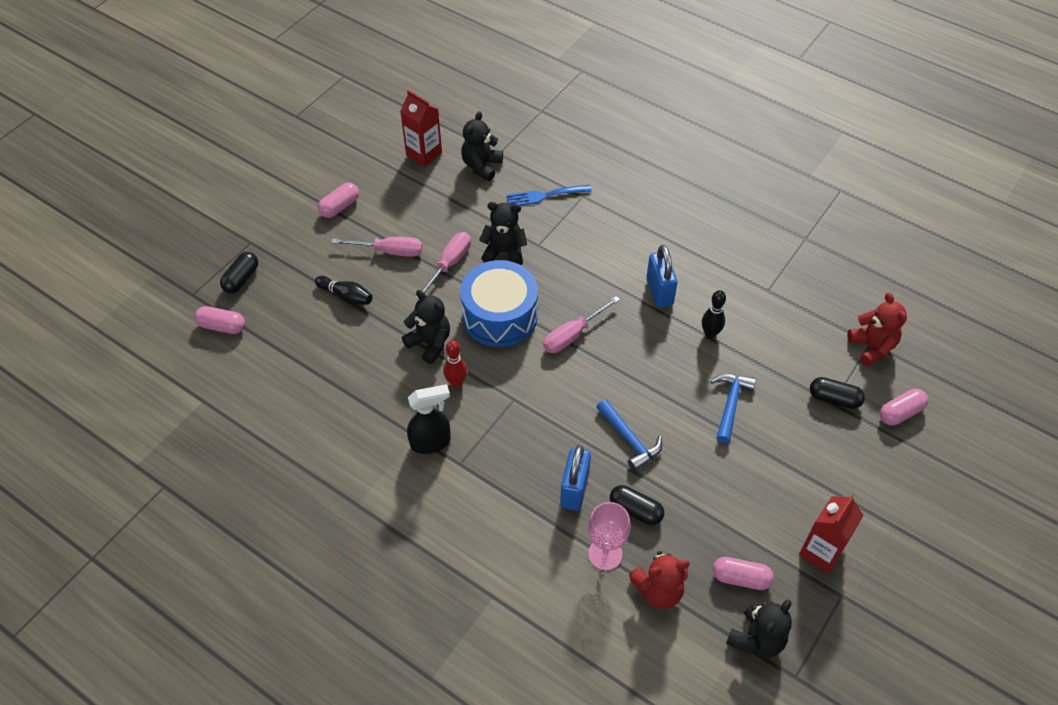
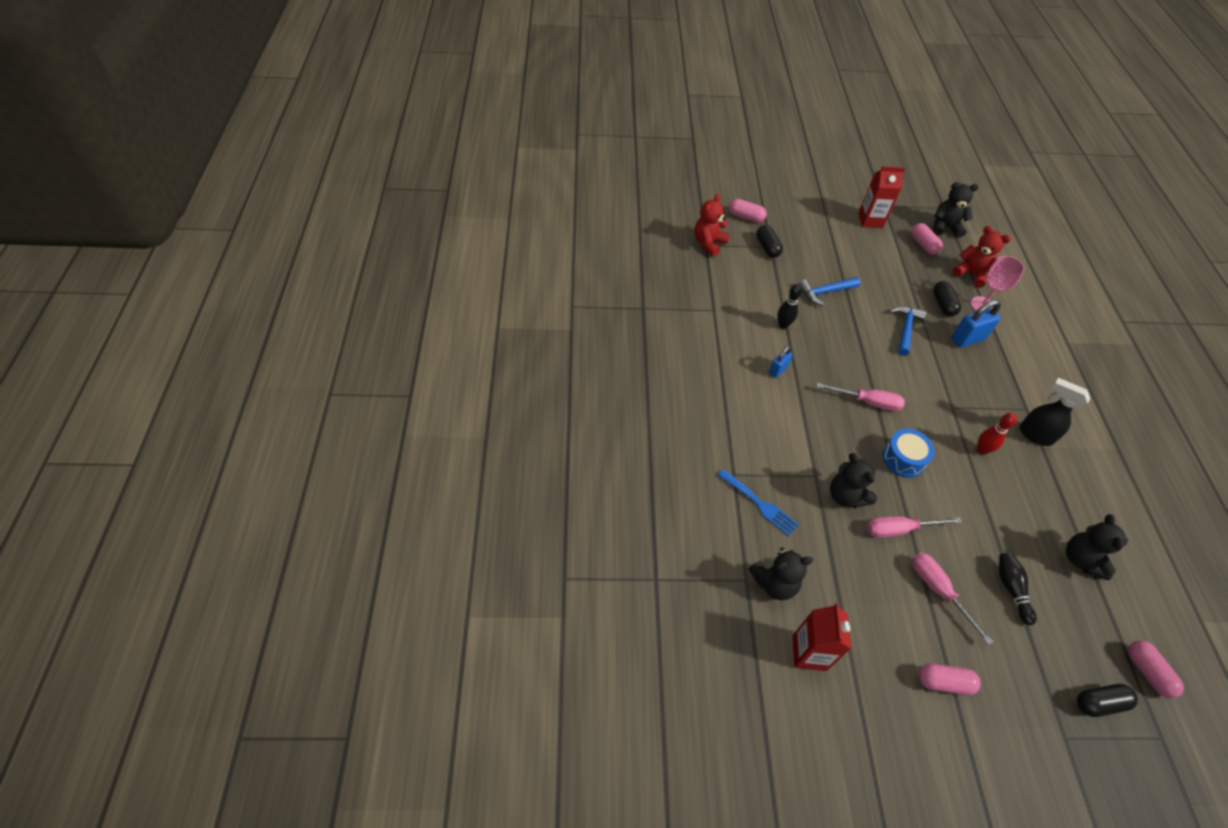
camera: 130 degrees left, 0 degrees up
black teddy bear [402,290,450,364] -> black teddy bear moved to [1066,514,1128,580]
blue drum [460,260,538,347] -> blue drum [882,429,935,478], size x0.59
blue padlock [646,245,677,308] -> blue padlock [769,346,793,378], size x0.60

